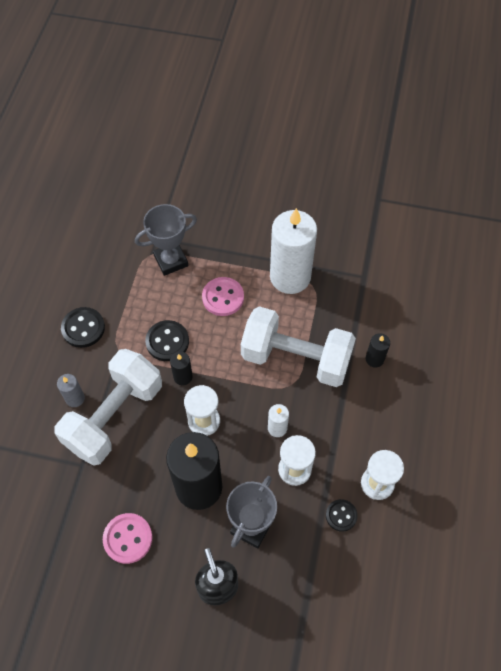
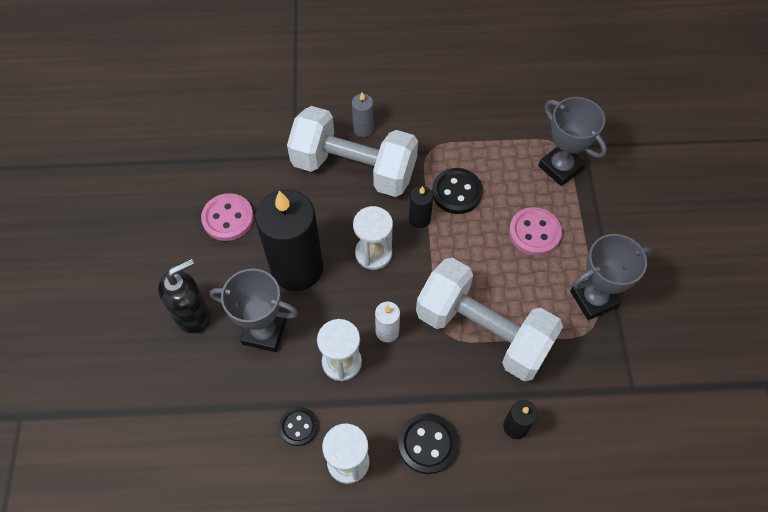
camera: 75 degrees right, 0 degrees up
black button [61,307,105,348] -> black button moved to [398,413,458,474]
white dumbbell [241,306,356,387] -> white dumbbell turned 60 degrees counterclockwise [416,258,563,381]
white candle [270,208,317,294] -> grey trophy [570,234,652,320]

